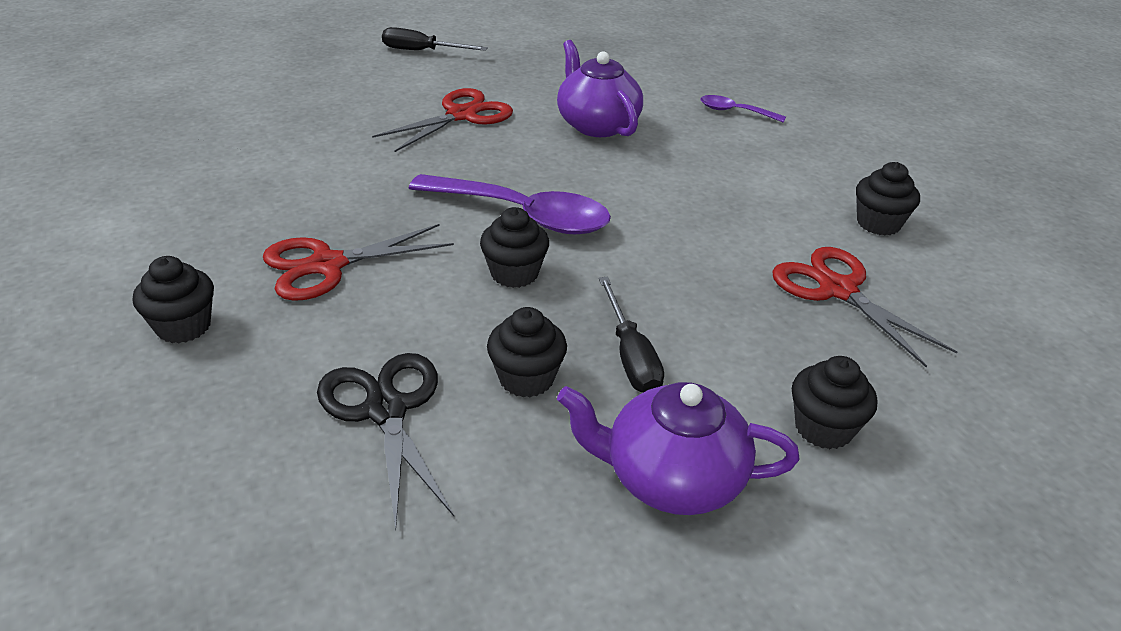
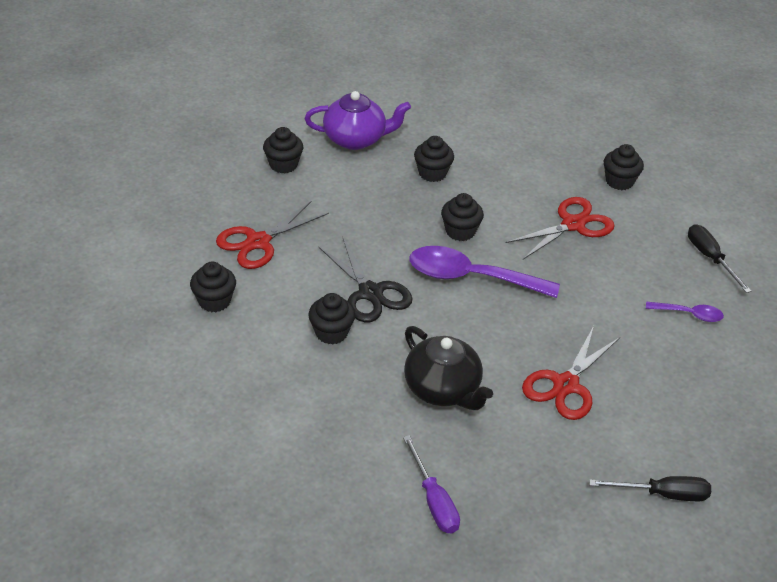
camera: 170 degrees right, 5 degrees up
black scissors [317,353,454,529] -> black scissors moved to [318,237,413,322]
purple teapot [557,40,643,137] -> black teapot [404,326,493,410]
black screwdriver [599,277,664,392] -> black screwdriver moved to [688,224,751,293]
purple spoon [700,95,786,123] -> purple spoon moved to [646,302,724,322]
red scissors [772,247,958,368] -> red scissors turned 90 degrees clockwise [216,201,329,269]
none -> black cupcake [308,293,355,344]
none -> purple screwdriver [403,435,460,533]

